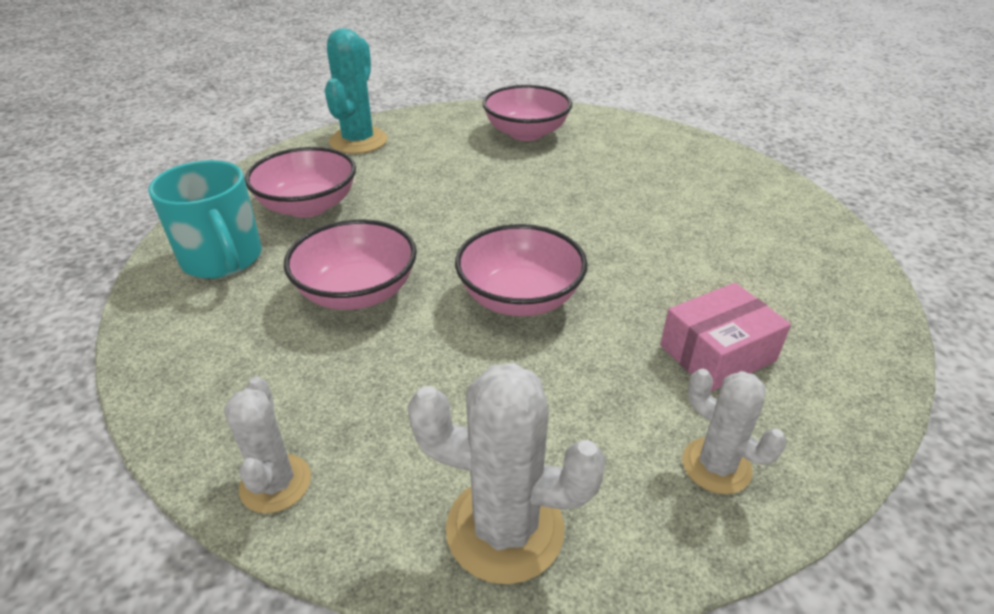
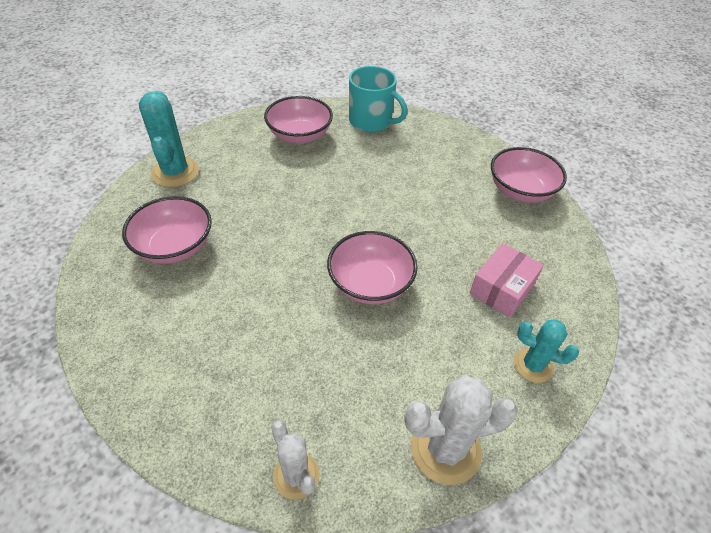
camera: 25 degrees left, 10 degrees up
turquoise mug [148,160,262,279] -> turquoise mug moved to [349,66,407,132]
pink bowl [284,219,417,310] -> pink bowl moved to [491,147,567,203]
white cactus [682,369,787,494] -> turquoise cactus [514,320,579,383]

